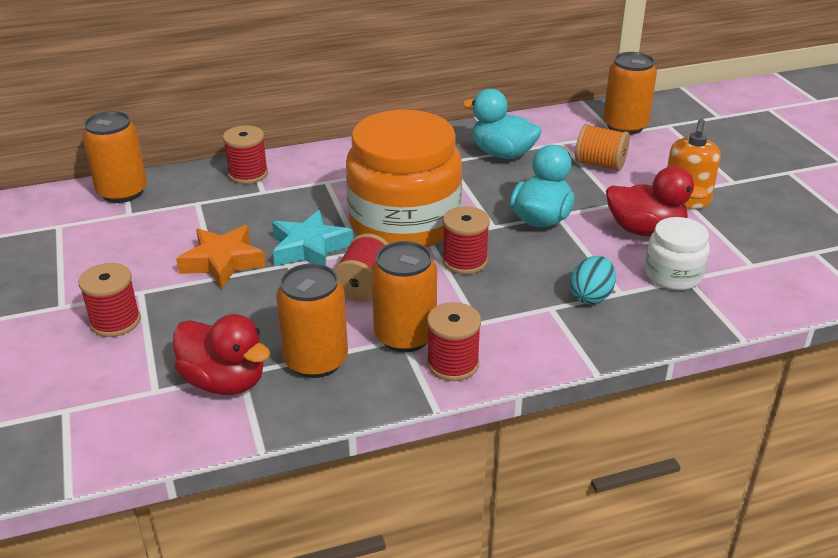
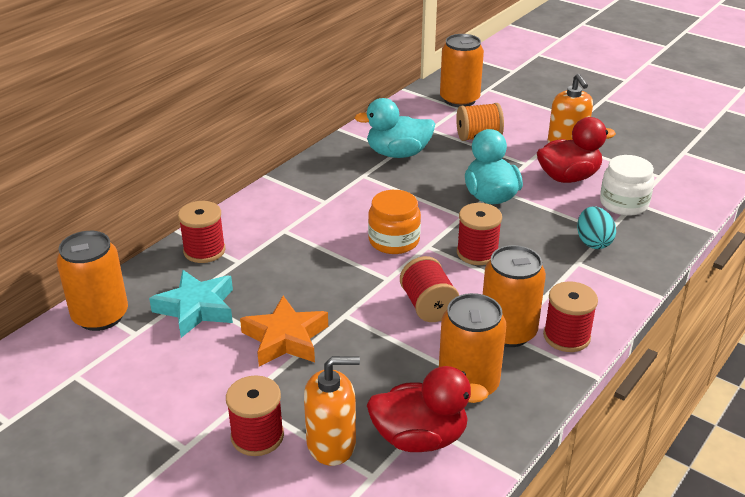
camera: 35 degrees left, 0 degrees up
turquoise star [272,210,353,266] -> turquoise star moved to [149,270,233,338]
orange jar [346,110,462,247] -> orange jar [368,190,421,254], size x0.48
none -> orange soap dispenser [304,356,360,466]

